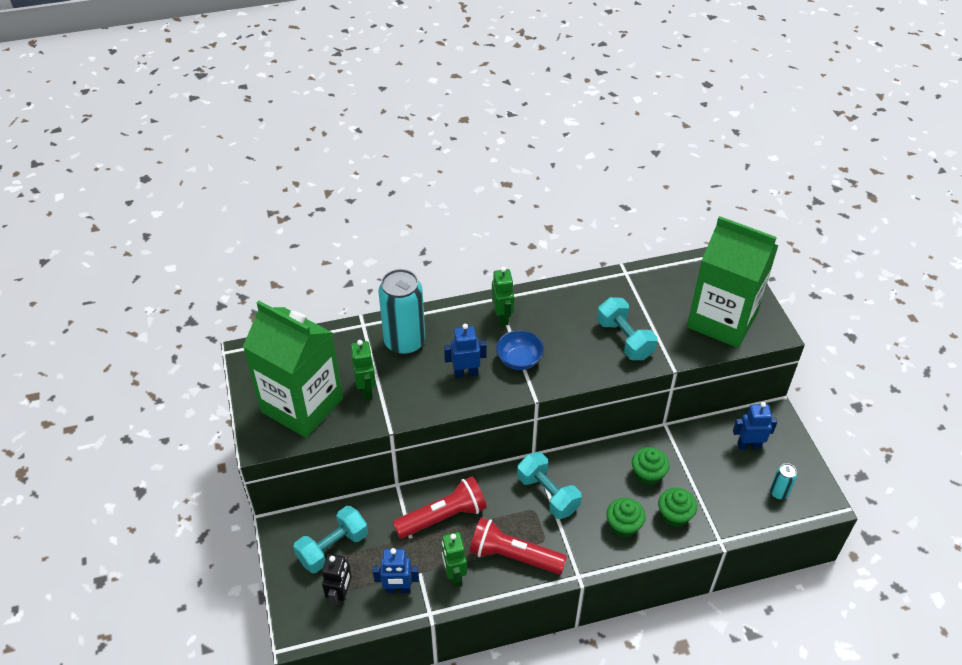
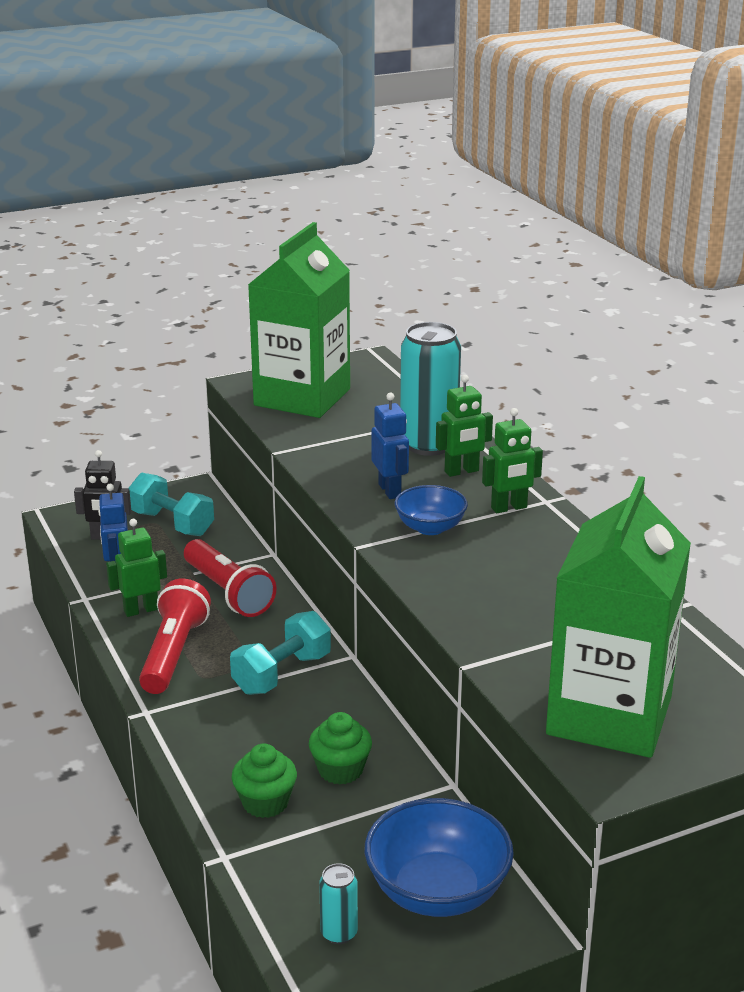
camera: 80 degrees right, 20 degrees down
green robot [351,340,376,399] -> green robot moved to [436,375,493,477]
turquoise dumbbell [597,297,657,360] -> none
green cupcake [606,498,646,538] -> none
blue robot [733,402,777,450] -> blue bowl [365,798,514,917]

